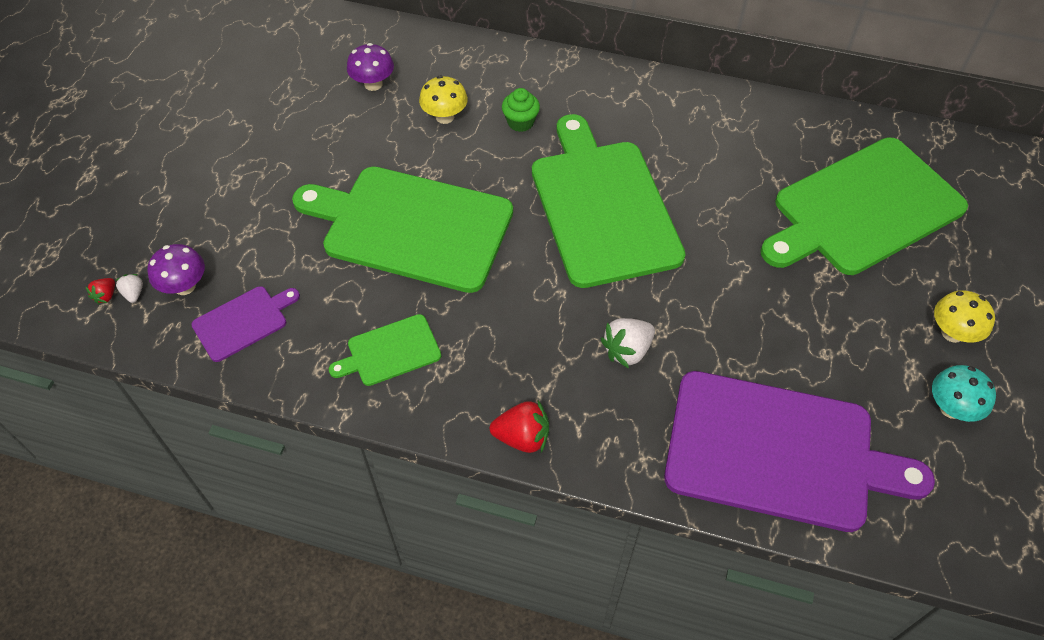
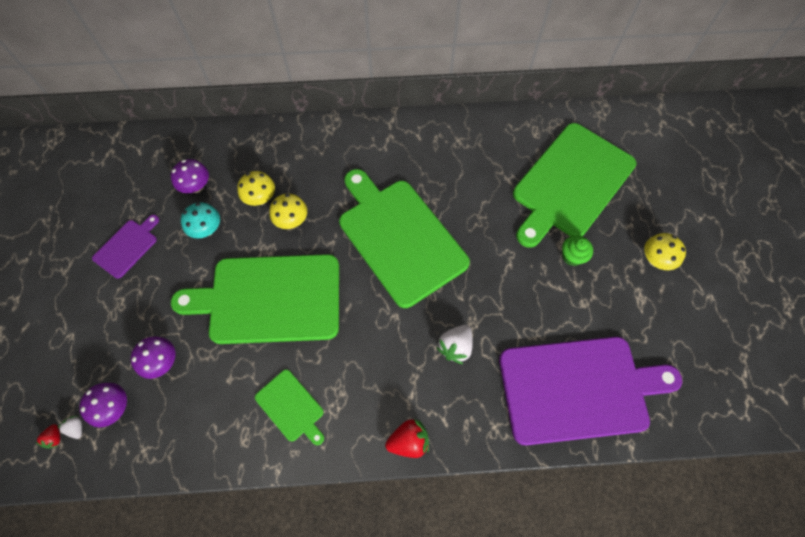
camera: 20 degrees left, 10 degrees up
purple cutting board [191,286,300,362] -> purple cutting board moved to [92,215,159,279]
green cutting board [329,314,441,386] -> green cutting board turned 90 degrees counterclockwise [255,369,324,445]
green cupcake [502,88,540,132] -> green cupcake moved to [562,235,593,266]
turquoise mushroom [932,365,996,422] -> turquoise mushroom moved to [181,202,220,238]
none -> purple mushroom [131,337,175,379]
none -> yellow mushroom [269,194,307,229]

